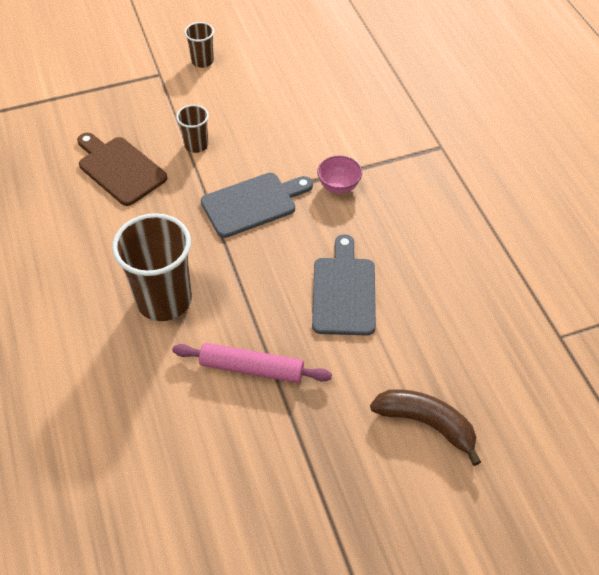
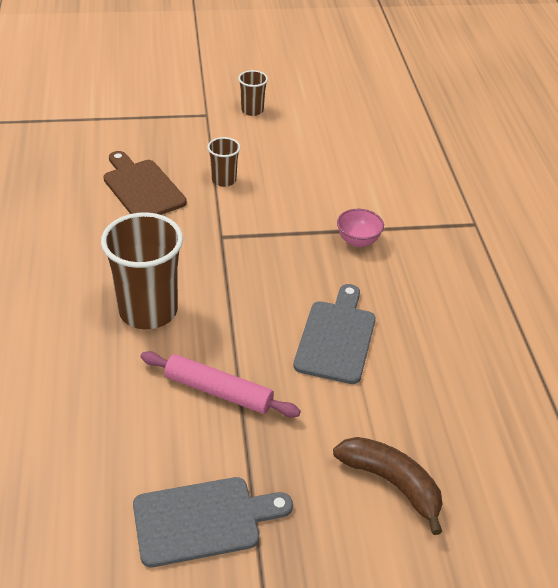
camera: 10 degrees right, 10 degrees down
grey cutting board [201,173,313,238] -> grey cutting board moved to [133,477,293,567]

